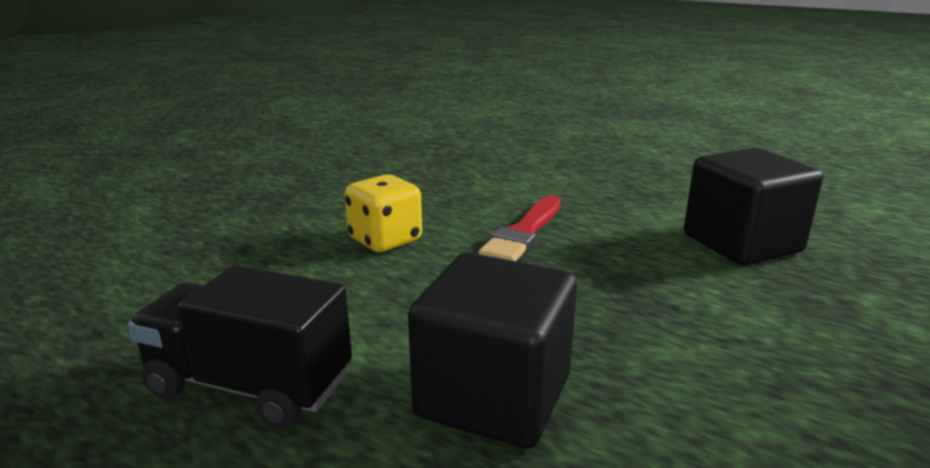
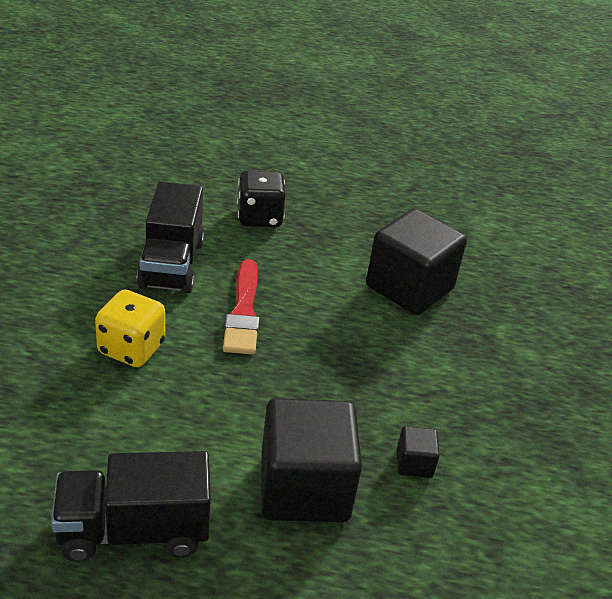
camera: 30 degrees left, 15 degrees up
none -> black truck [137,182,205,293]
none -> black dice [237,170,286,227]
none -> black cube [397,426,440,478]

